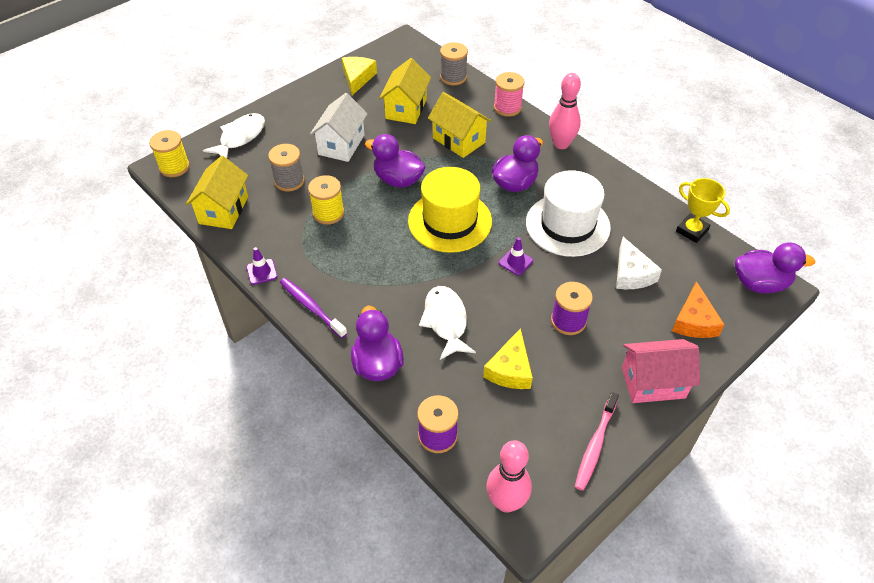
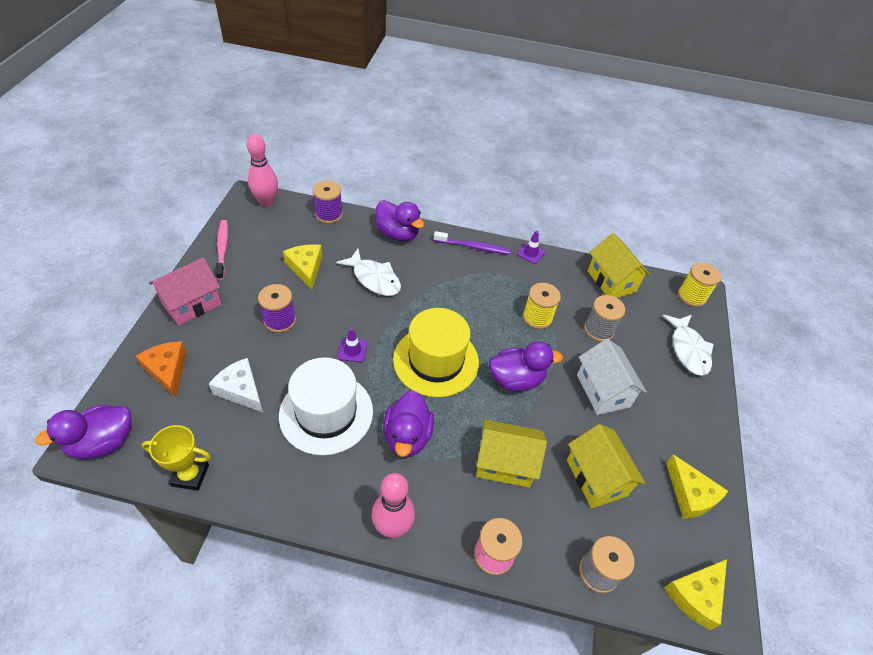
camera: 140 degrees right, 0 degrees up
none -> yellow cheese [664,559,727,630]

